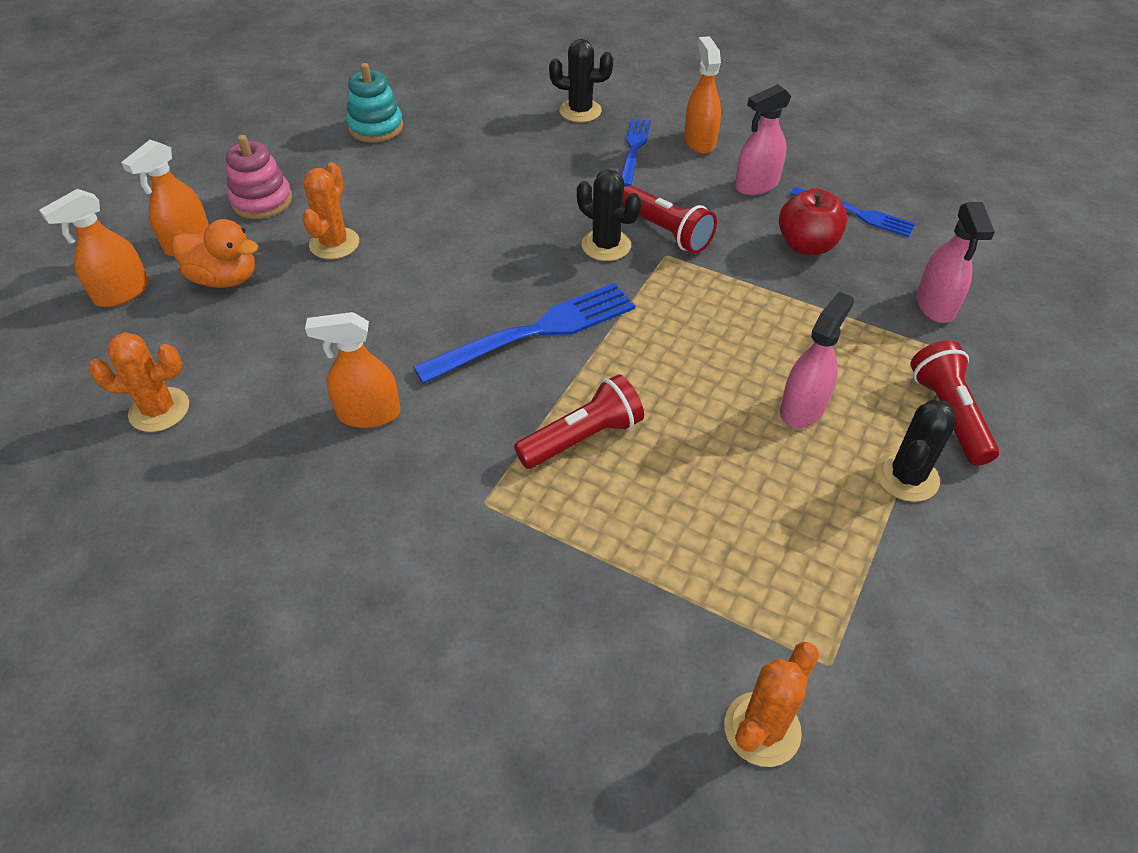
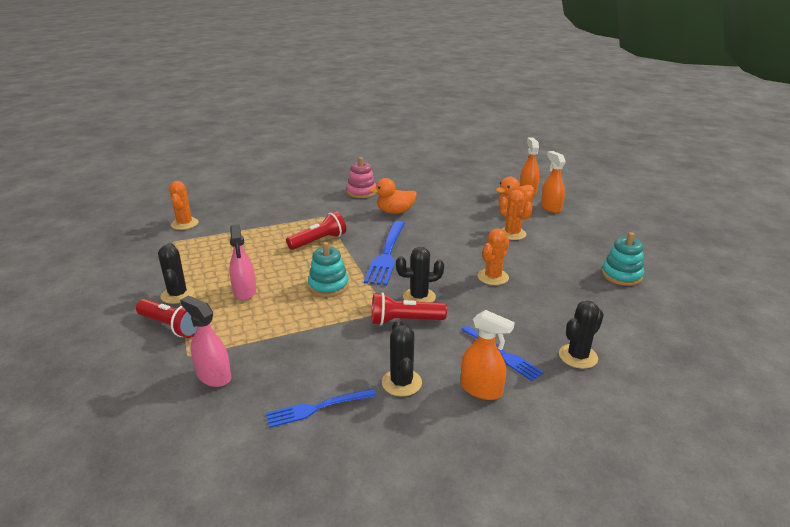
camera: 130 degrees right, 20 degrees down
orange cactus [88,332,189,432] -> orange cactus moved to [478,229,509,285]
pink stacking toy [226,135,292,219] -> pink stacking toy moved to [347,157,377,198]
orange spray bottle [305,312,401,428] -> orange duck [369,178,417,214]
red flashlight [514,374,644,469] -> red flashlight turned 135 degrees counterclockwise [286,211,346,250]
pink spray bottle [735,84,792,195] -> black cactus [382,320,422,397]
red apple [779,189,848,255] -> none
none -> turquoise stacking toy [308,242,349,297]

